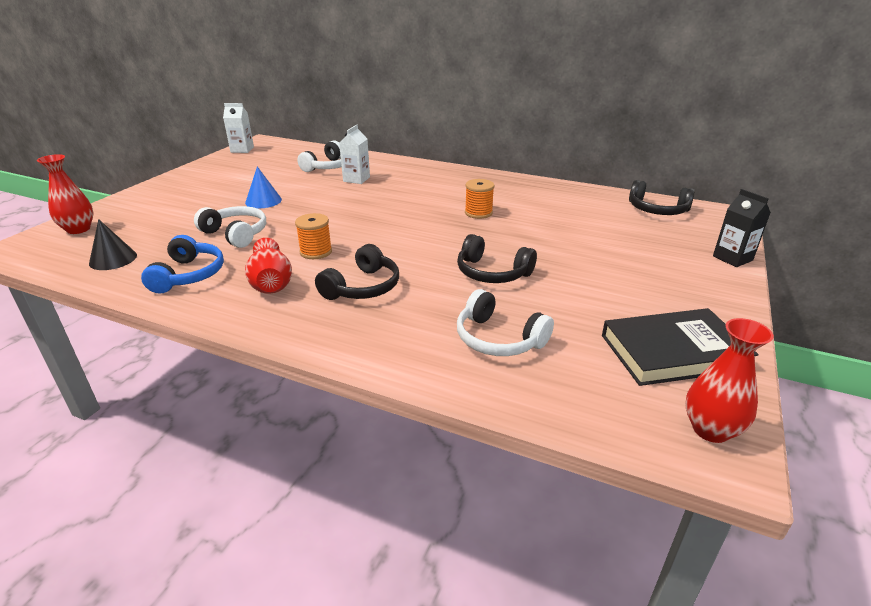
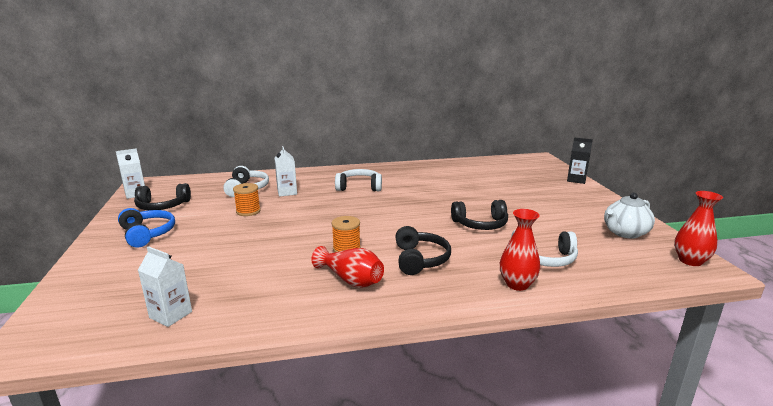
camera: 35 degrees left, 10 degrees down
red vase [37,154,94,234] -> red vase moved to [500,209,540,291]
black cone [89,219,137,270] -> white carton [138,246,192,327]
blue headphones [141,235,224,293] -> blue headphones moved to [118,208,175,248]
white headphones [194,206,266,248] -> white headphones moved to [335,169,382,191]
blue cone [245,166,282,208] -> none
orange spool [465,179,494,219] -> orange spool moved to [233,183,261,216]
black book [602,308,759,386] -> white teapot [604,193,655,238]
black headphones [629,180,695,215] -> black headphones moved to [134,183,191,210]

